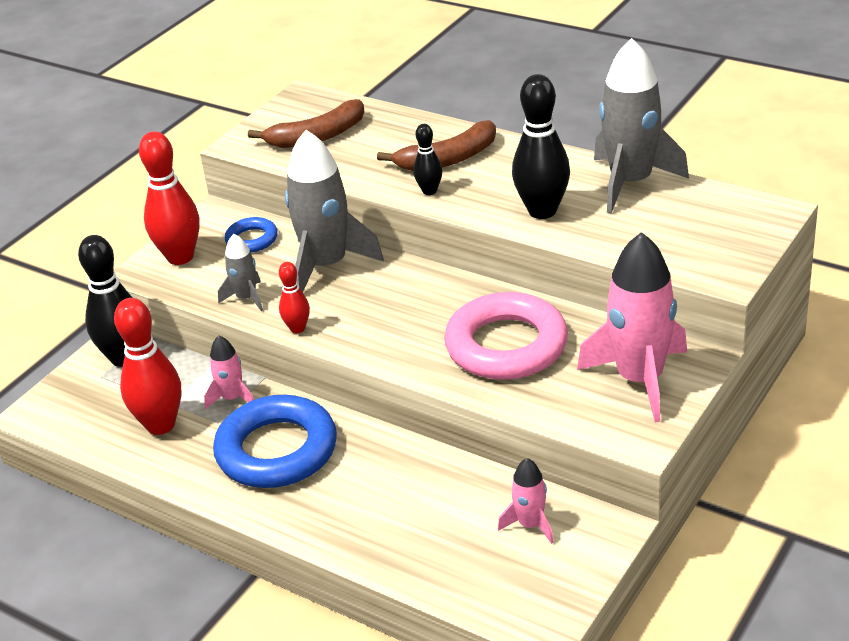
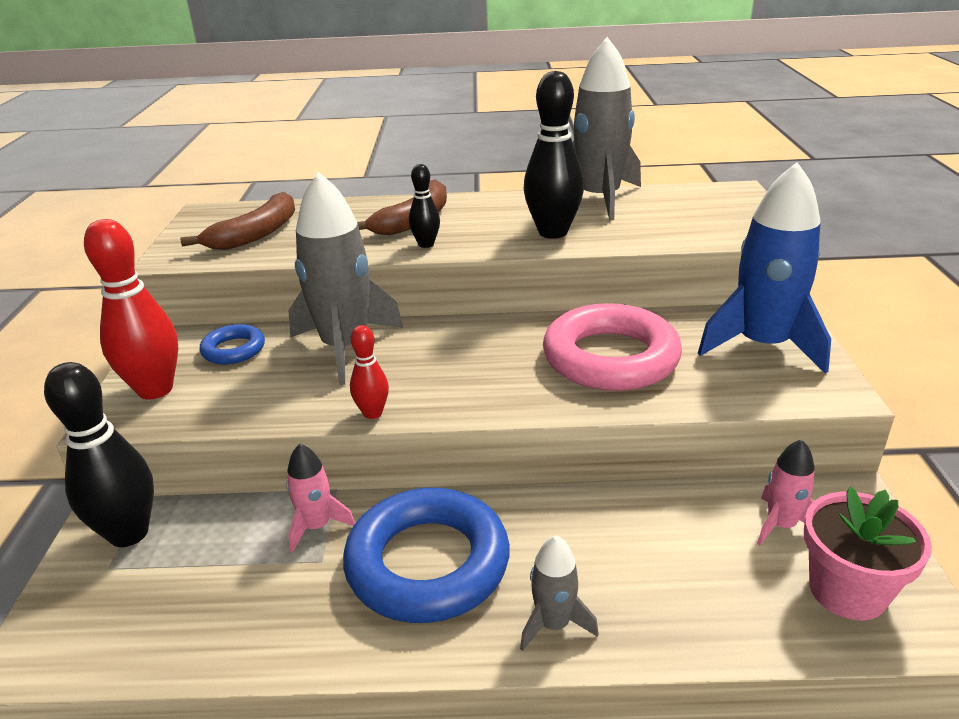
camera: 35 degrees left, 5 degrees down
red bowling pin [114,298,181,435] -> none
grey rocket [218,234,263,311] -> grey rocket moved to [520,535,599,651]
pink rocket [577,232,687,422] -> blue rocket [698,162,831,374]
none -> pink flower pot [804,487,932,621]

